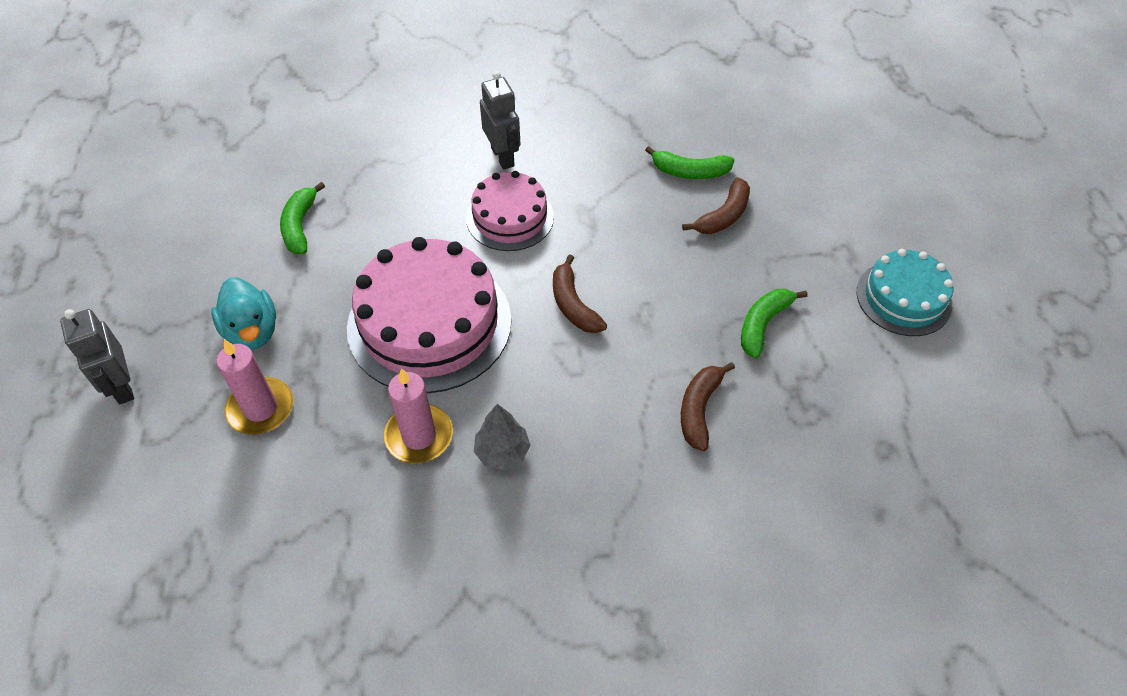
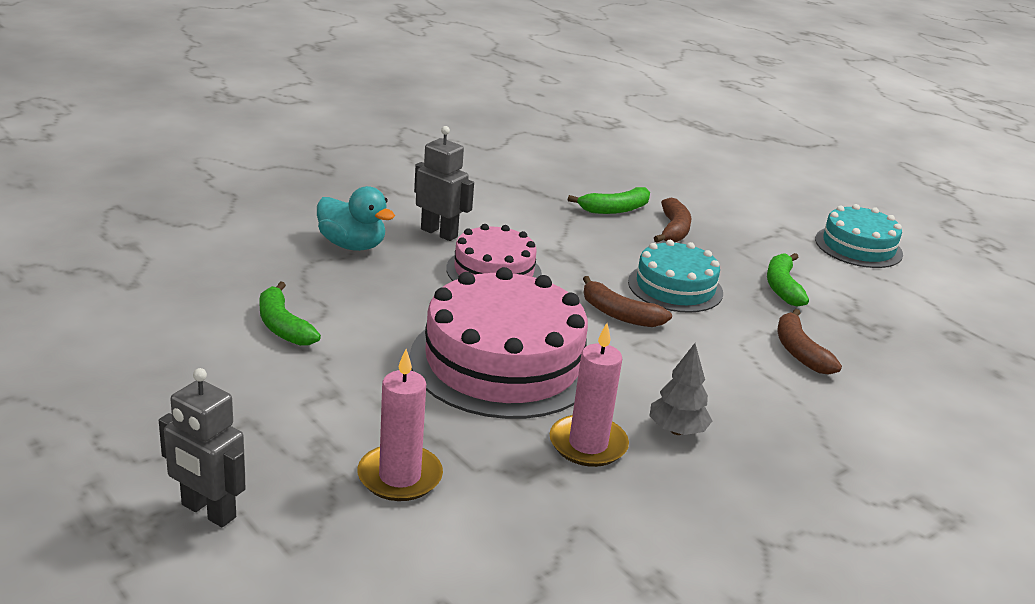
camera: 35 degrees left, 25 degrees down
turquoise duck [211,277,276,350] -> turquoise duck moved to [317,186,395,251]
none -> turquoise cake [628,240,723,313]

